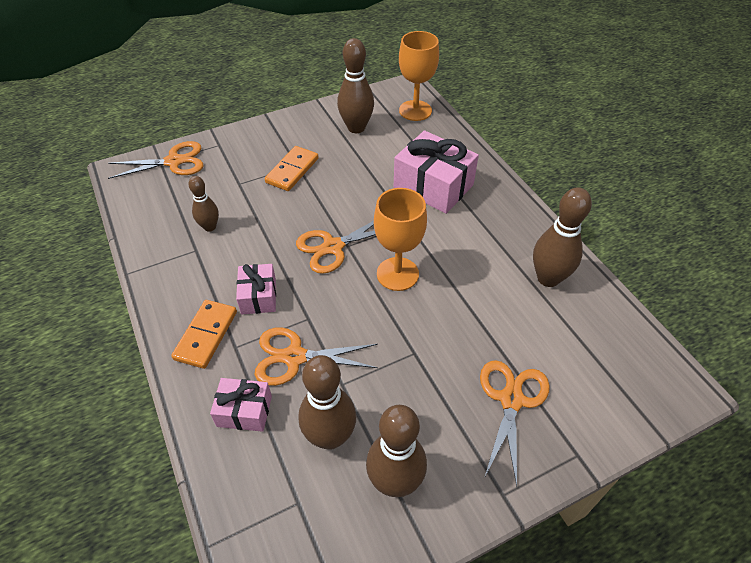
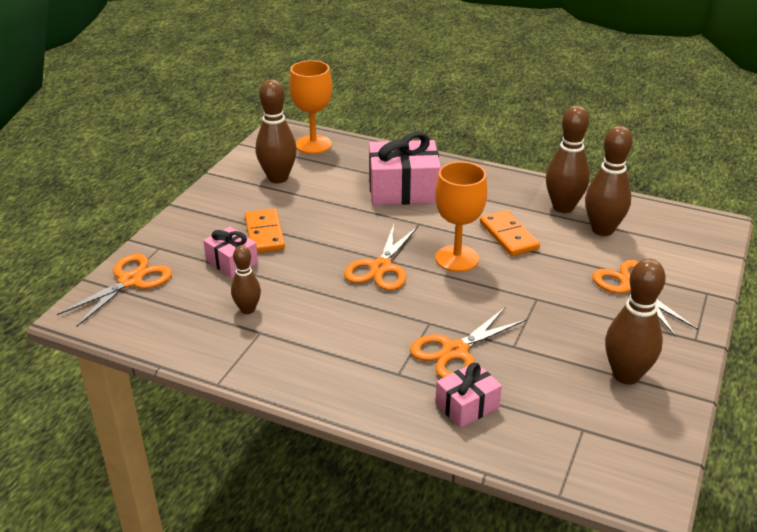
camera: 40 degrees left, 15 degrees down
orange domino [171,300,237,369] -> orange domino moved to [480,210,540,256]
pink gift [236,264,276,314] -> pink gift moved to [203,227,258,278]
brown bowling pin [298,355,356,450] -> brown bowling pin moved to [585,126,632,236]

